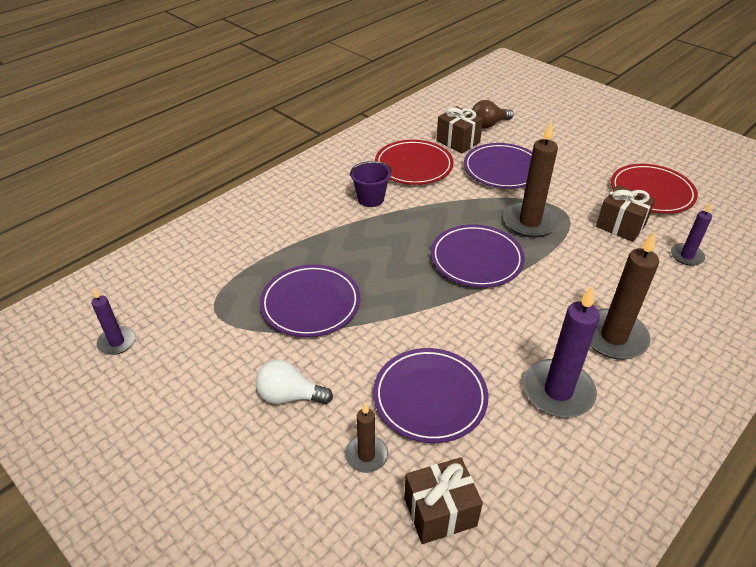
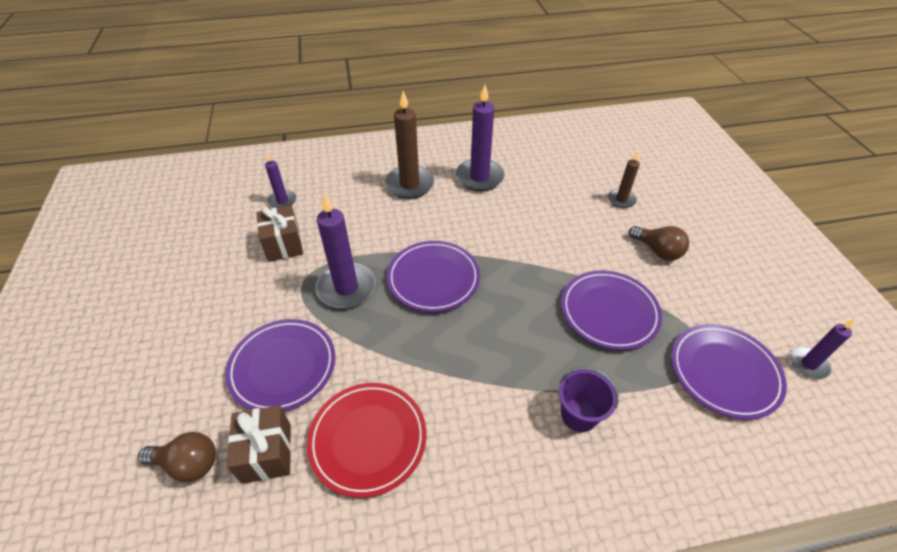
camera: 145 degrees left, 5 degrees up
white light bulb [255,360,333,404] -> brown light bulb [629,226,689,260]
purple bucket [350,161,392,207] -> purple bucket moved to [559,367,619,432]
purple plate [373,348,489,443] -> purple plate moved to [671,324,787,419]
brown gift [404,457,483,544] -> none
brown candle [503,122,559,238] -> purple candle [315,193,376,309]
red plate [611,164,698,214] -> none

